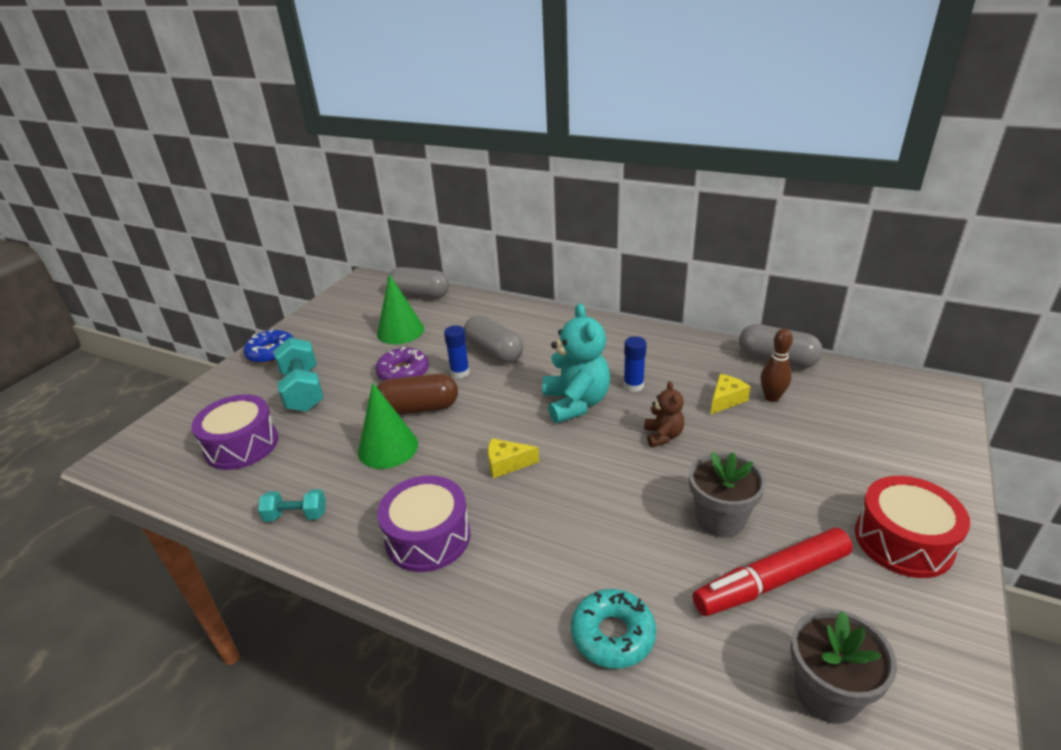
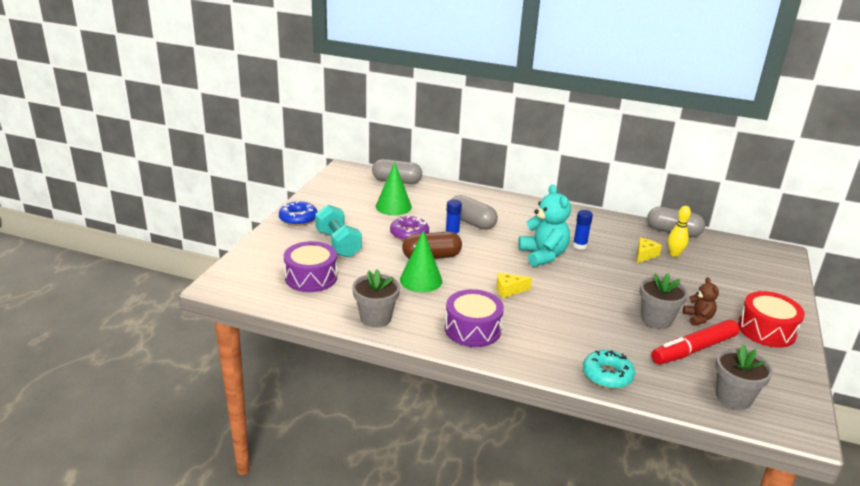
camera: 10 degrees left, 5 degrees down
turquoise dumbbell [258,489,326,522] -> grey flower pot [352,269,400,328]
brown teddy bear [644,381,684,447] -> brown teddy bear moved to [683,277,719,326]
brown bowling pin [761,329,793,402] -> yellow bowling pin [668,206,691,257]

